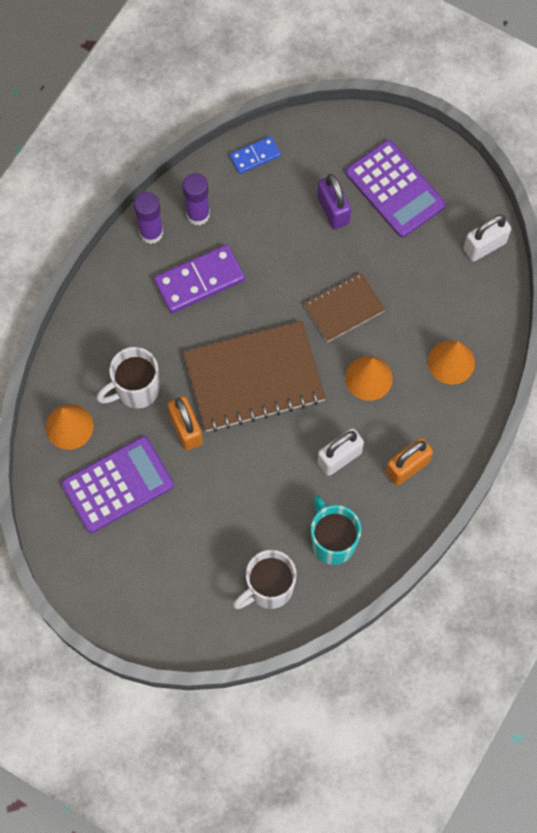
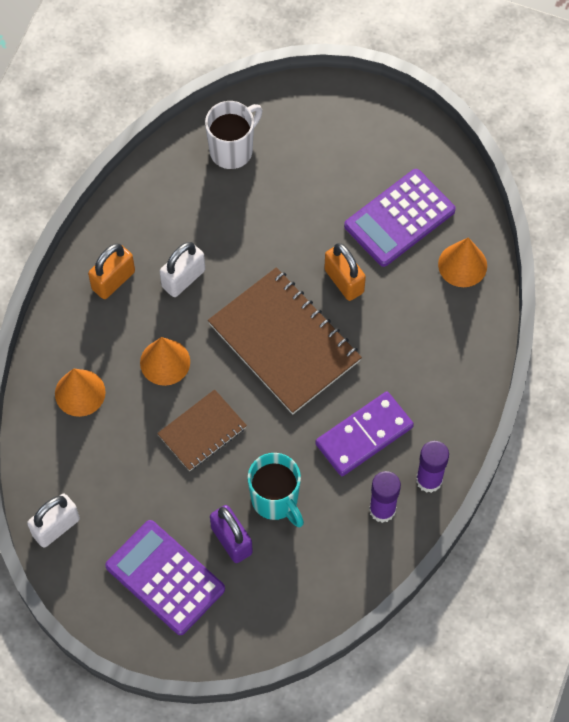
camera: 170 degrees right, 5 degrees down
white mug [97,347,160,409] -> none
brown notebook [183,321,326,432] -> brown notebook turned 75 degrees clockwise [208,267,362,414]
blue domino [230,136,281,174] -> none
turquoise mug [311,496,361,565] -> turquoise mug moved to [248,453,304,527]

